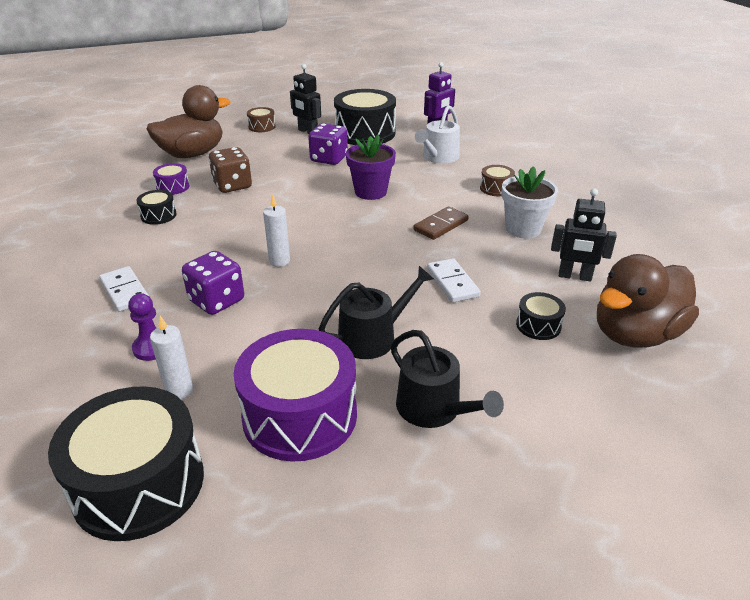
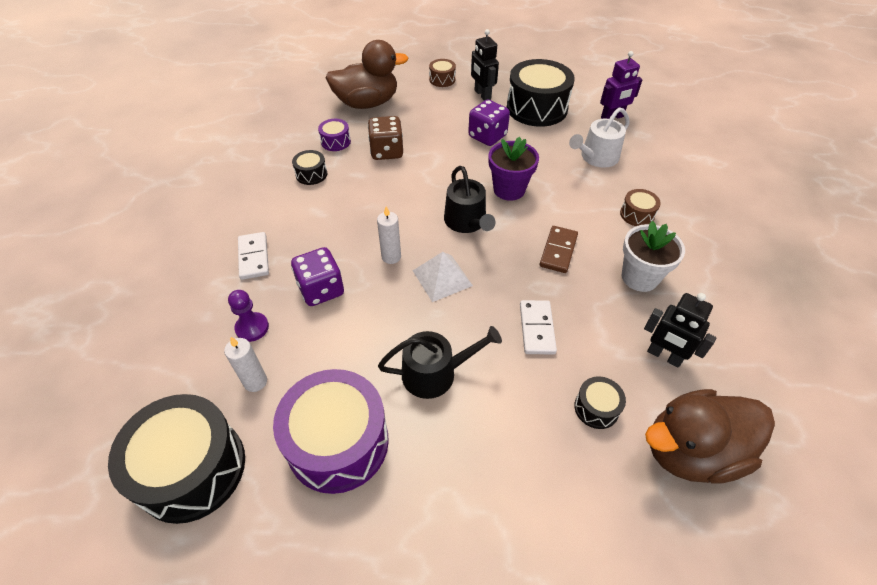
camera: 20 degrees right, 15 degrees up
black watering can [391,330,504,428] -> black watering can moved to [444,166,496,233]
brown domino [413,206,469,240] -> brown domino turned 45 degrees counterclockwise [540,226,578,273]
none -> white pyramid [413,252,473,302]

